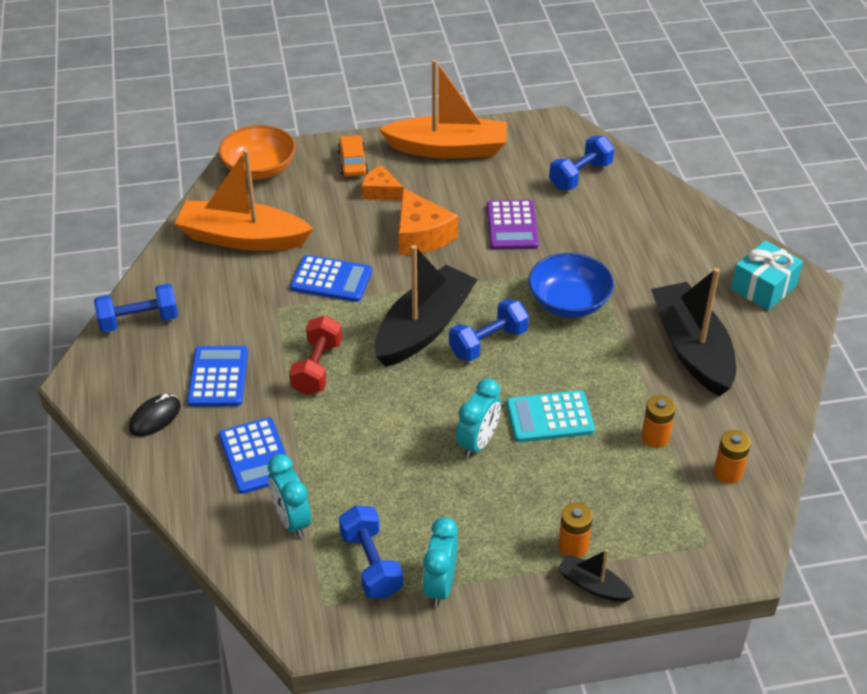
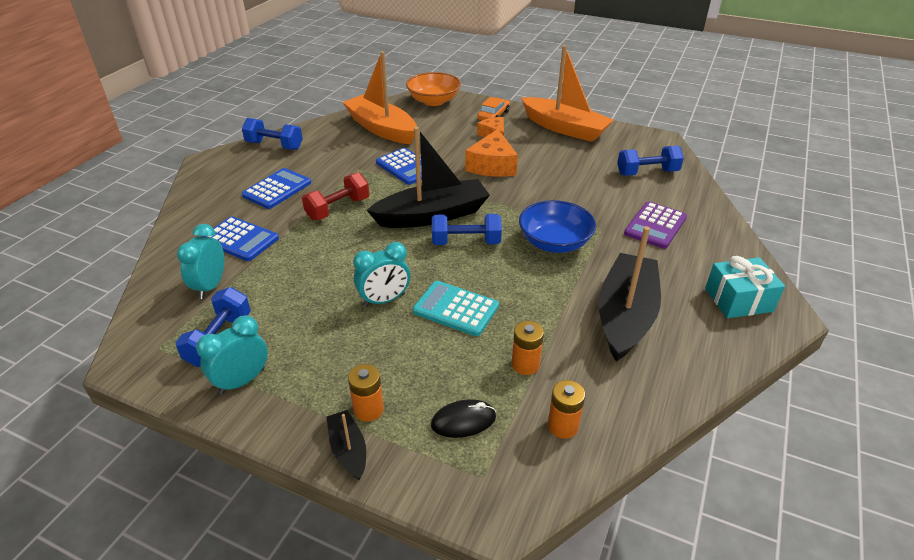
camera: 35 degrees right, 5 degrees down
black mouse [129,394,181,436] -> black mouse moved to [431,399,496,438]
blue calculator [219,418,286,494] -> blue calculator turned 75 degrees counterclockwise [202,216,279,261]
purple calculator [487,200,539,250] -> purple calculator moved to [624,202,687,249]

